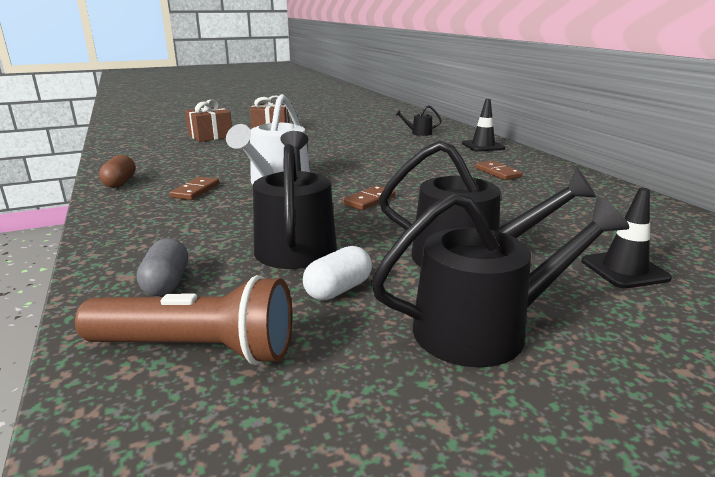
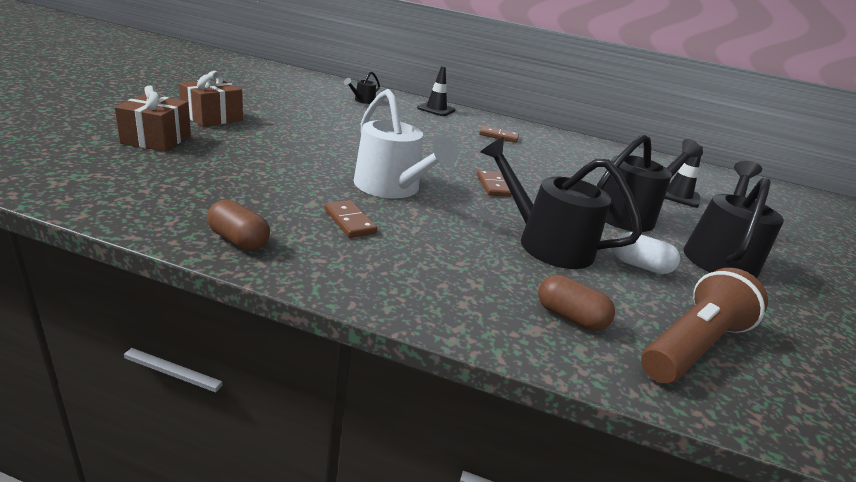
camera: 55 degrees left, 5 degrees up
grey capsule [137,238,188,296] -> brown capsule [538,275,615,331]
white capsule [303,246,372,300] -> white capsule turned 60 degrees counterclockwise [613,232,680,274]

